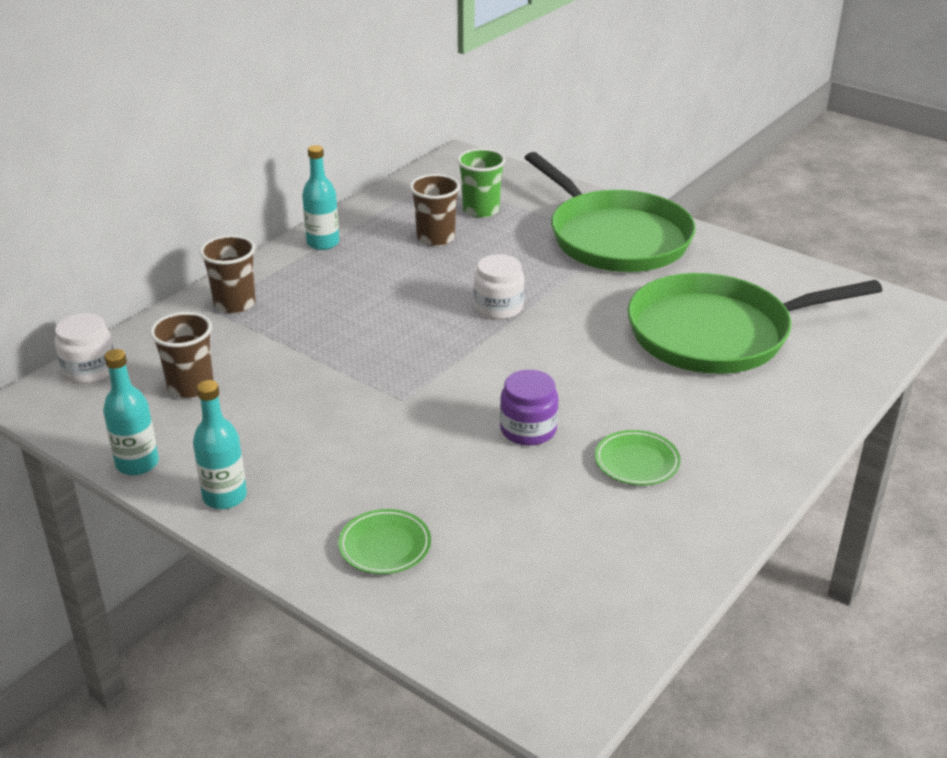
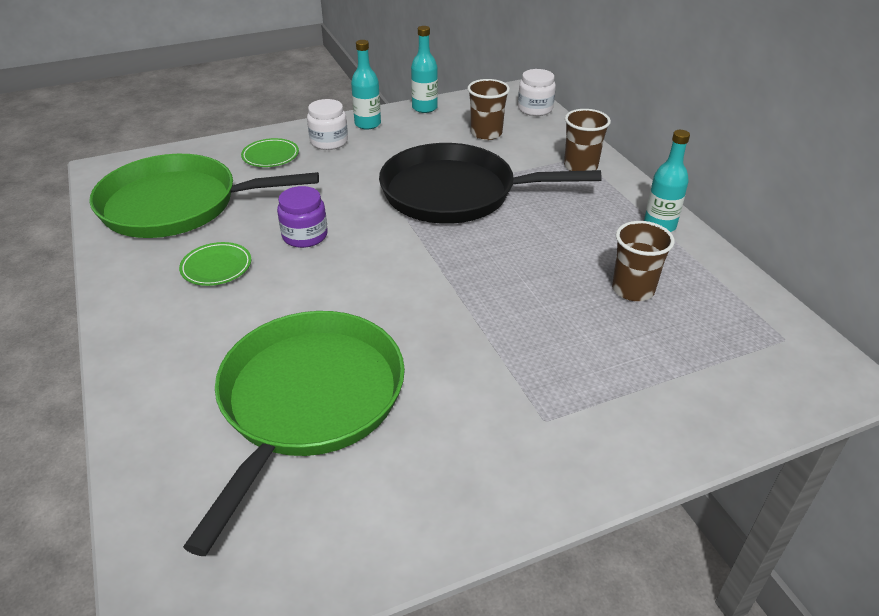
camera: 120 degrees right, 5 degrees up
green cup [457,148,506,218] -> none
white jar [474,254,524,319] -> white jar moved to [307,99,348,150]
green pan [525,152,696,272] -> green pan moved to [89,154,319,238]
none -> black pan [379,143,602,224]

